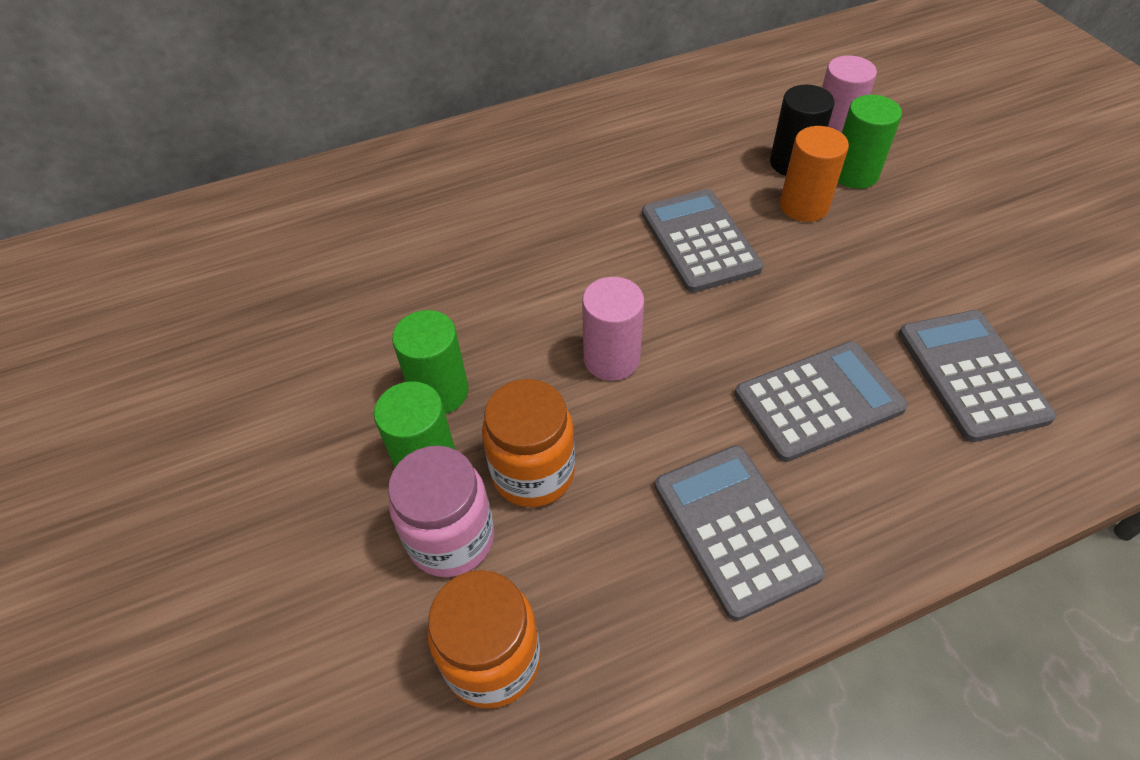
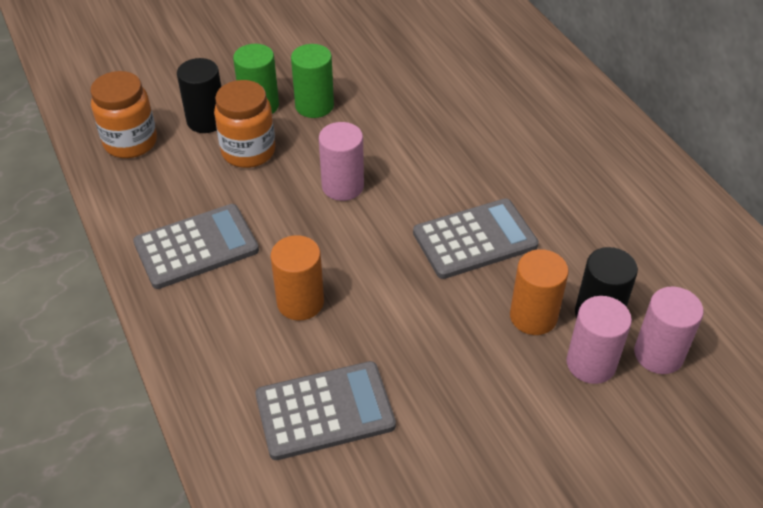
camera: 85 degrees right, 5 degrees down
pink jar [388,446,494,577] -> black cylinder [177,58,221,133]
grey calculator [735,341,908,462] -> orange cylinder [271,235,324,320]
green cylinder [838,95,902,189] -> pink cylinder [567,296,632,384]

